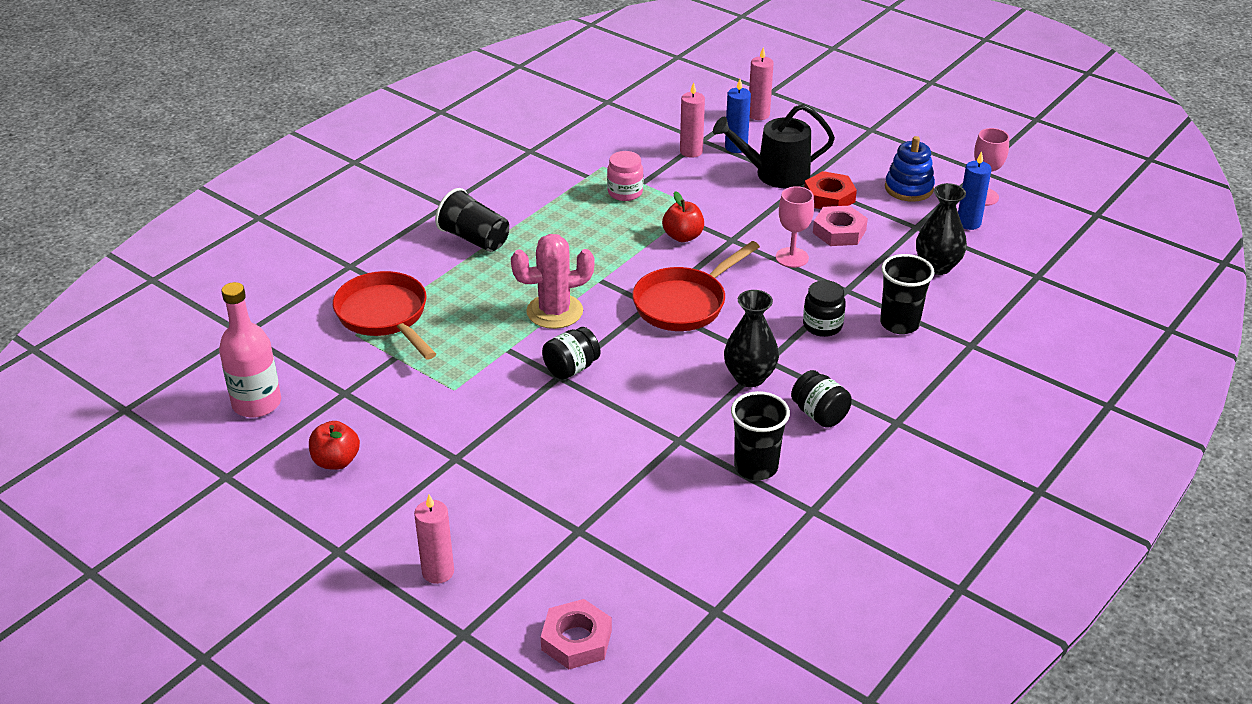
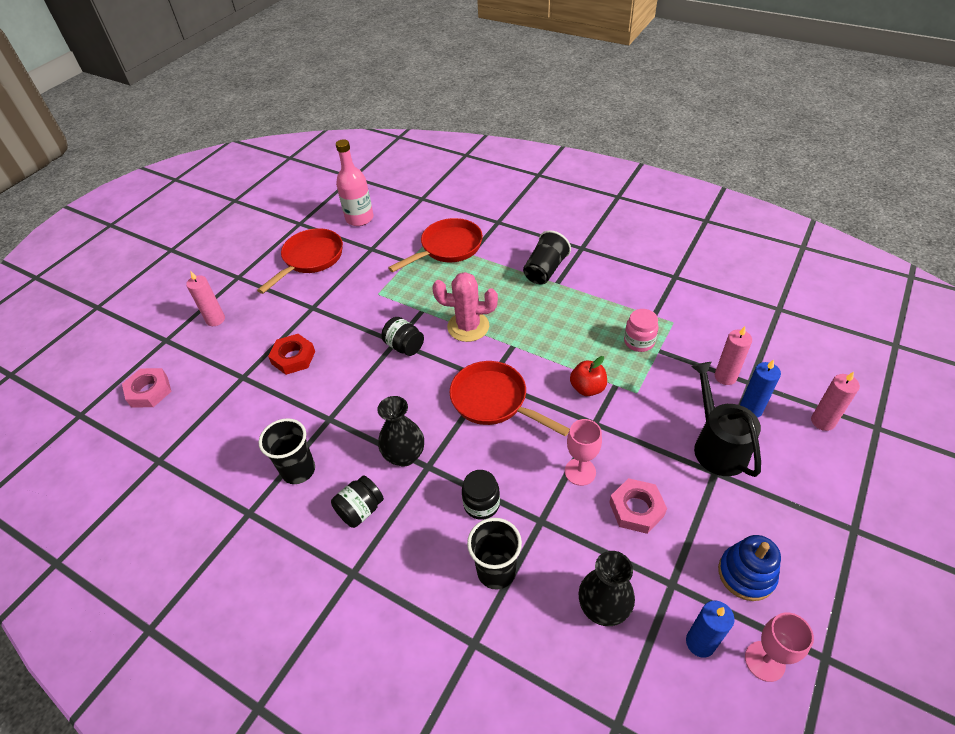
camera: 85 degrees right, 10 degrees up
red apple [309,421,360,470] -> red pan [257,228,343,294]
pink cactus [511,234,594,329] -> pink cactus turned 60 degrees counterclockwise [432,272,498,342]
red nut [804,171,857,209] -> red nut moved to [268,334,315,375]

